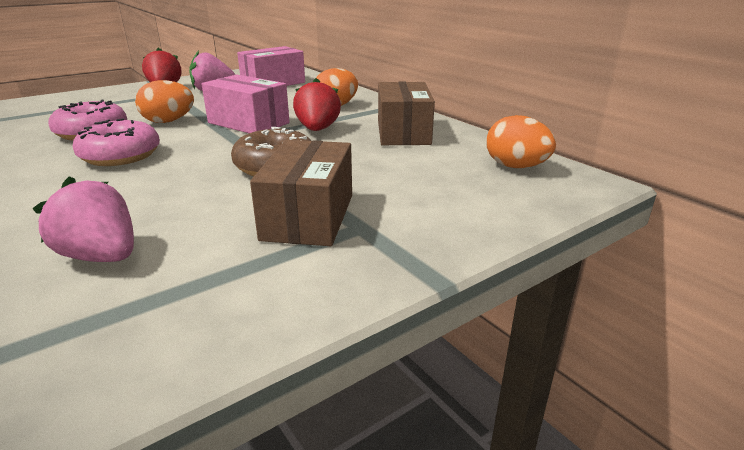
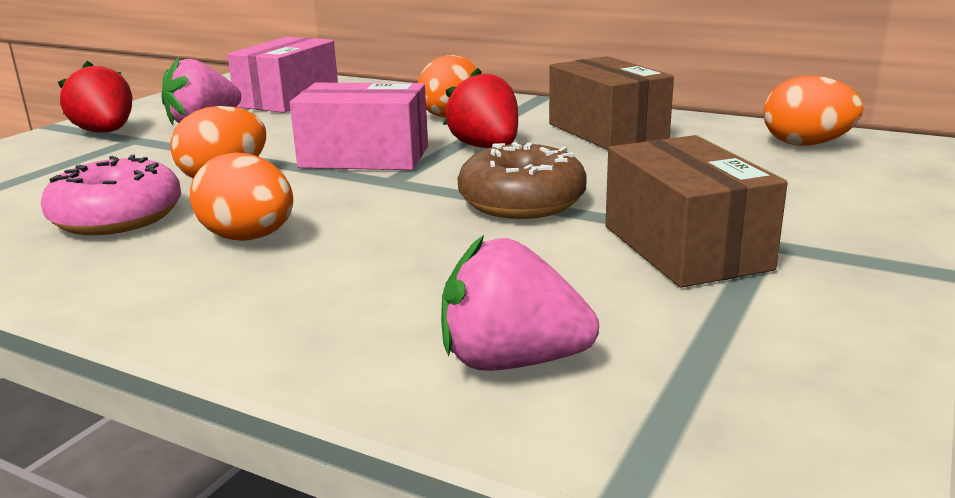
camera: 25 degrees left, 5 degrees down
pink donut [73,118,160,166] -> orange egg [190,152,293,241]

